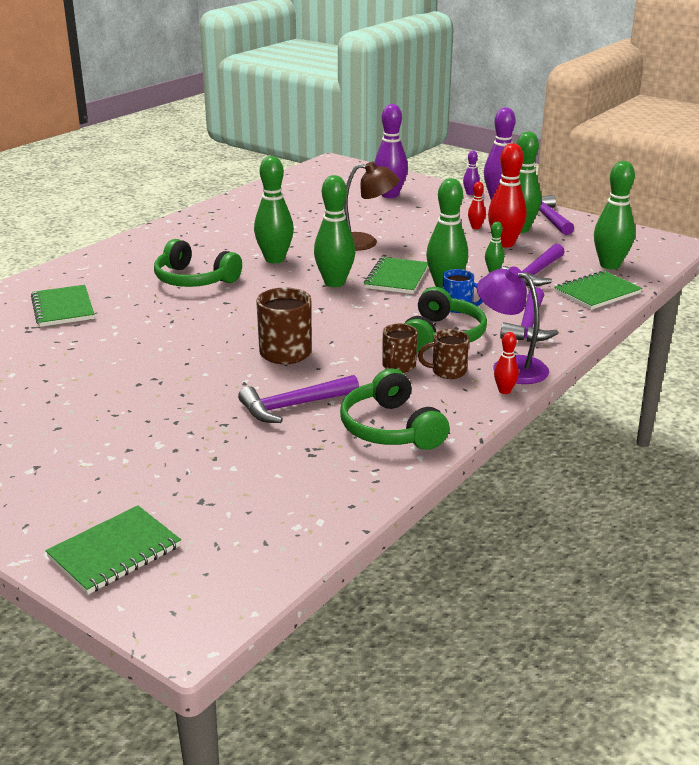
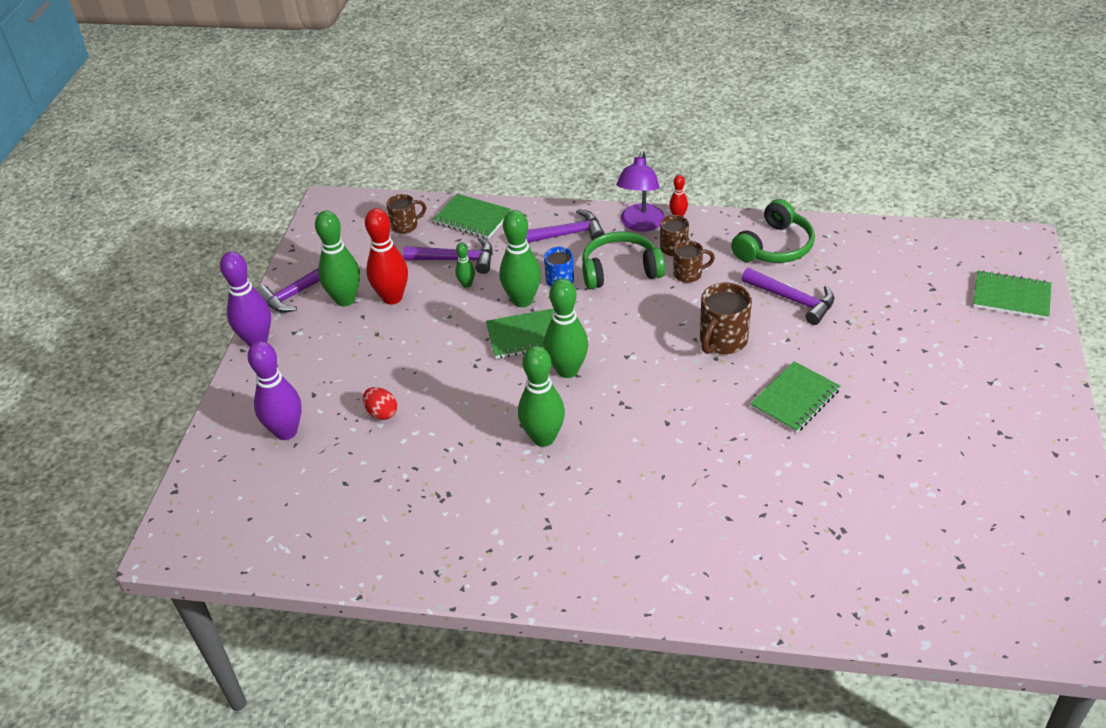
camera: 115 degrees left, 15 degrees up
green notebook [31,285,94,327] -> green notebook moved to [750,361,840,433]
green headphones [154,239,242,287] -> none
brown lamp [344,162,399,251] -> none
purple bowling pin [463,151,479,195] -> none
red bowling pin [468,182,486,229] -> none
green bowling pin [594,161,635,269] -> brown mug [386,194,426,234]
none -> red egg [363,387,397,420]

